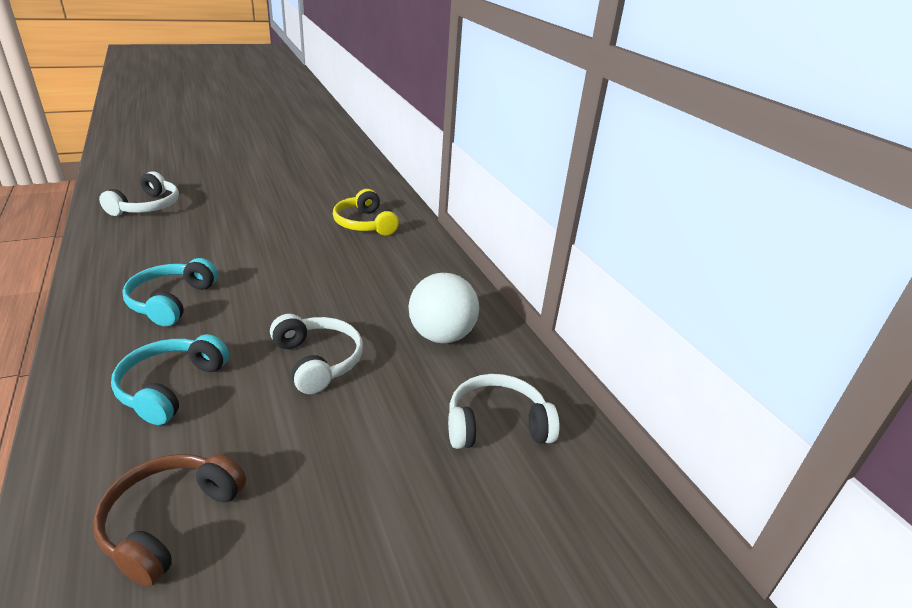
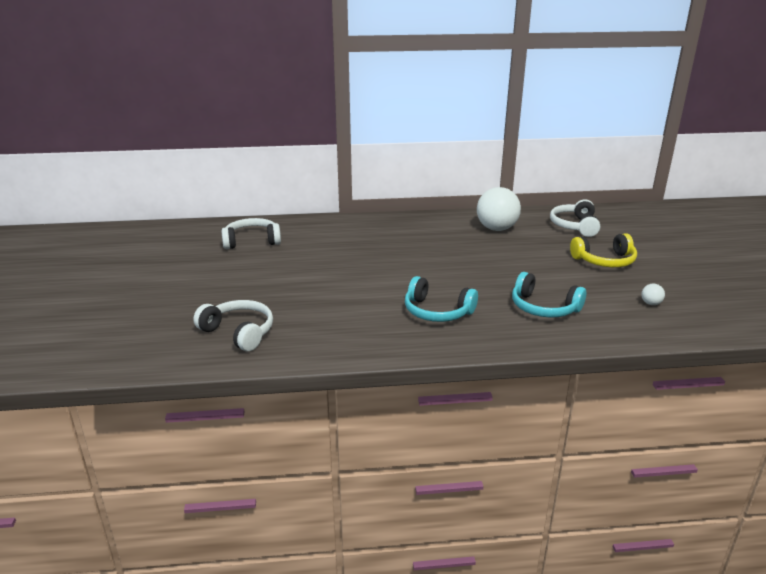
camera: 70 degrees left, 5 degrees down
brown headphones [93,454,246,587] -> white ball [641,284,665,305]
white headphones [270,314,363,394] -> white headphones moved to [222,218,281,249]
yellow headphones [333,189,399,235] -> yellow headphones moved to [570,233,637,267]

